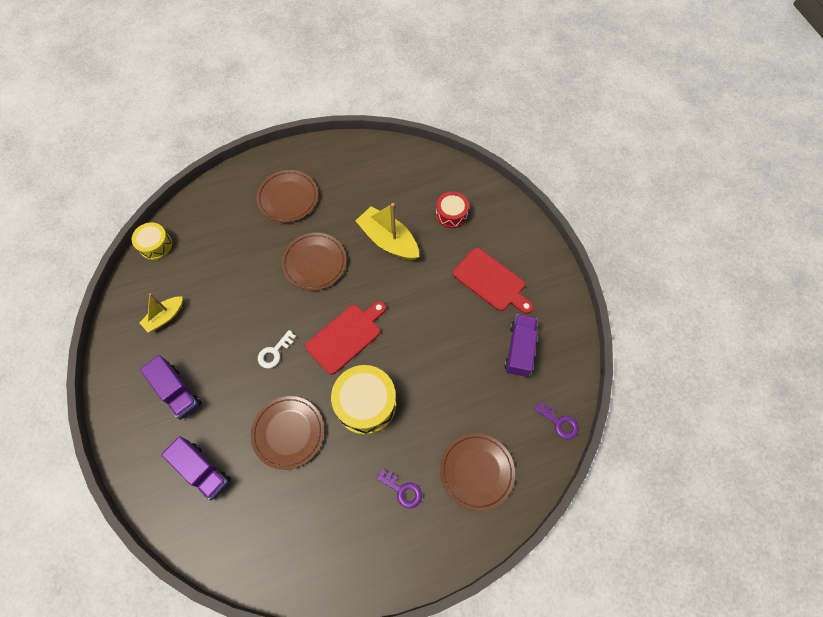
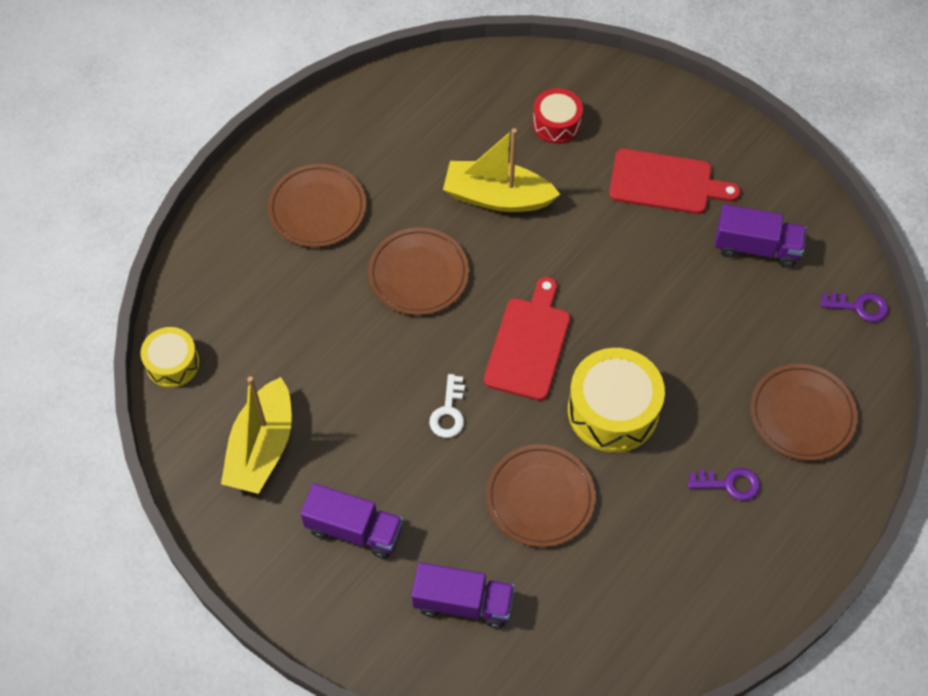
camera: 30 degrees left, 5 degrees down
yellow boat [139,293,183,332] -> yellow boat [221,376,292,494], size x1.66
purple truck [504,314,538,377] -> purple truck turned 120 degrees clockwise [715,204,807,268]

